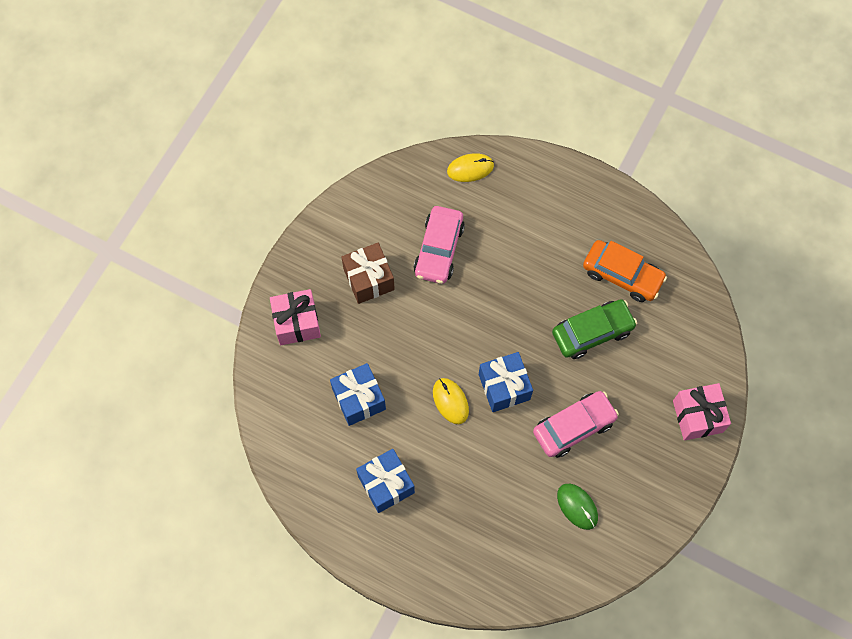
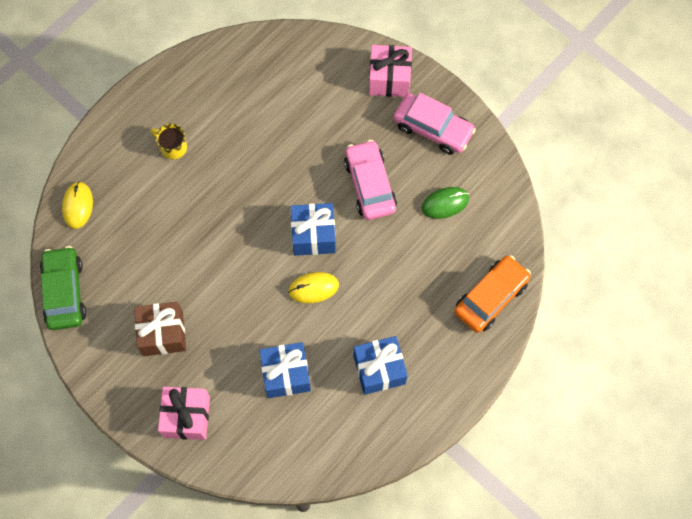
camera: 75 degrees left, 0 degrees up
pink car [414,206,465,284] -> pink car moved to [394,93,476,155]
green car [552,299,637,359] -> green car moved to [40,246,86,330]
orange car [583,240,667,302] -> orange car moved to [454,255,531,333]
none -> yellow mug [151,124,187,159]

